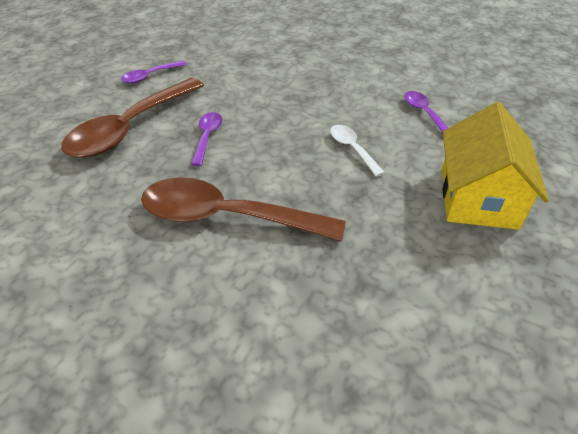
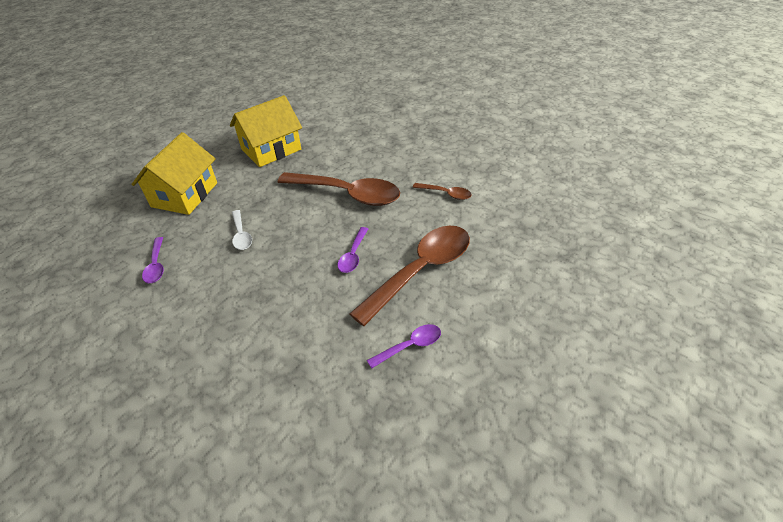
camera: 170 degrees left, 0 degrees up
none -> yellow house [230,95,302,167]
none -> brown spoon [413,183,472,200]

